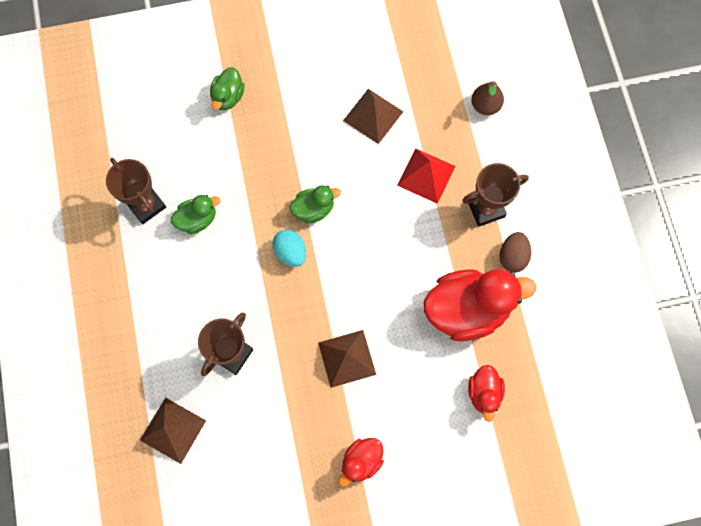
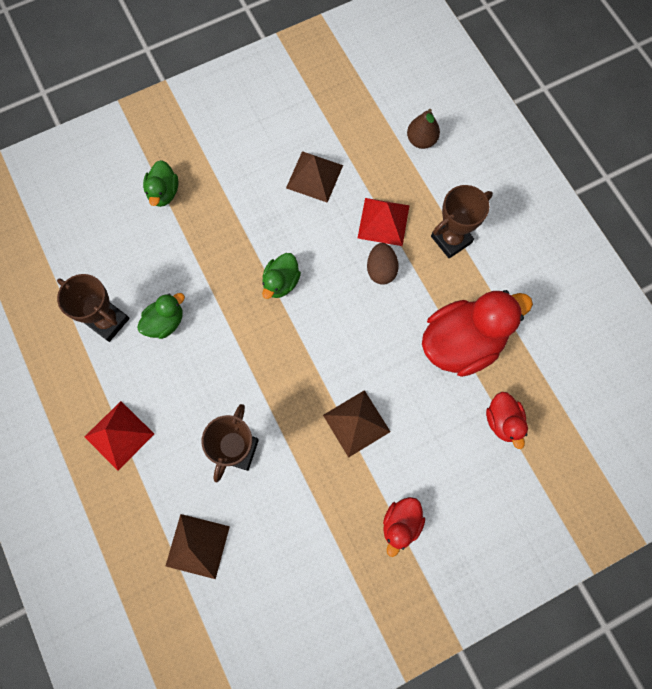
camera: 15 degrees left, 0 degrees up
turquoise egg [272,229,306,267] -> none
green duck [290,185,341,224] -> green duck turned 150 degrees clockwise [262,253,301,299]
brown egg [499,232,531,273] -> brown egg moved to [367,243,399,285]
none -> red pyramid [85,401,154,471]

